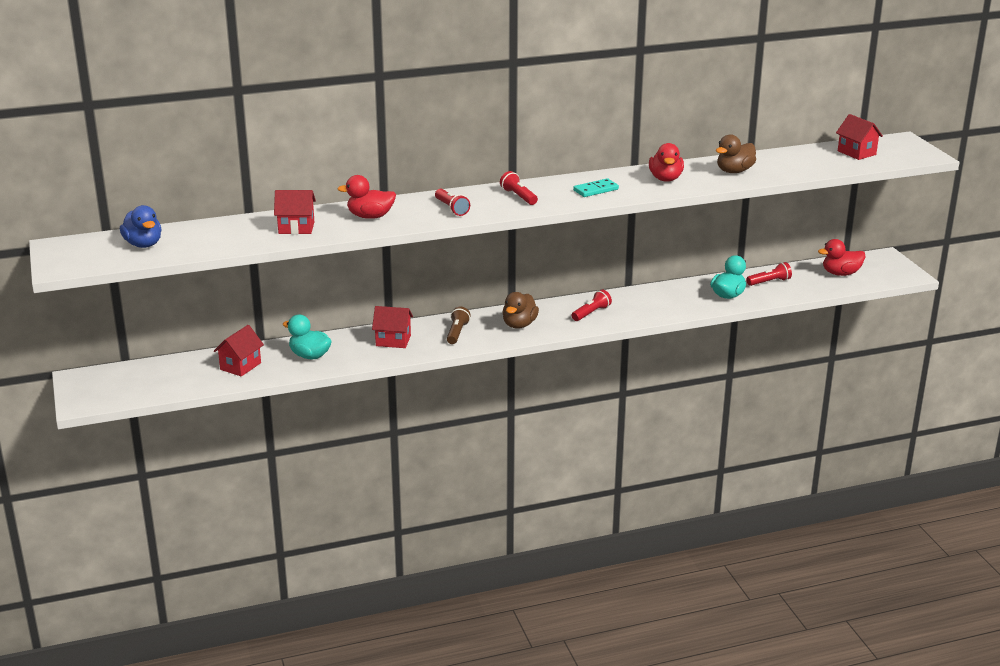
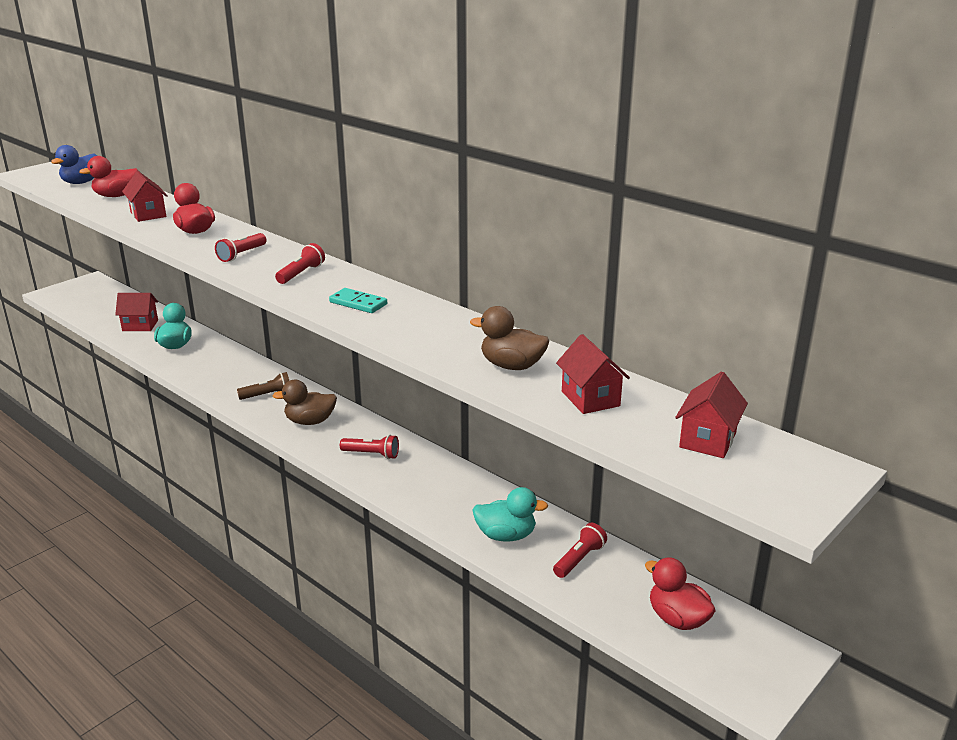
camera: 60 degrees right, 0 degrees up
red house [372,306,413,348] -> red house moved to [556,334,630,414]
red duck [649,143,684,182] -> red duck moved to [79,156,138,197]
red flashlight [746,262,792,286] -> red flashlight turned 90 degrees counterclockwise [553,523,607,578]

